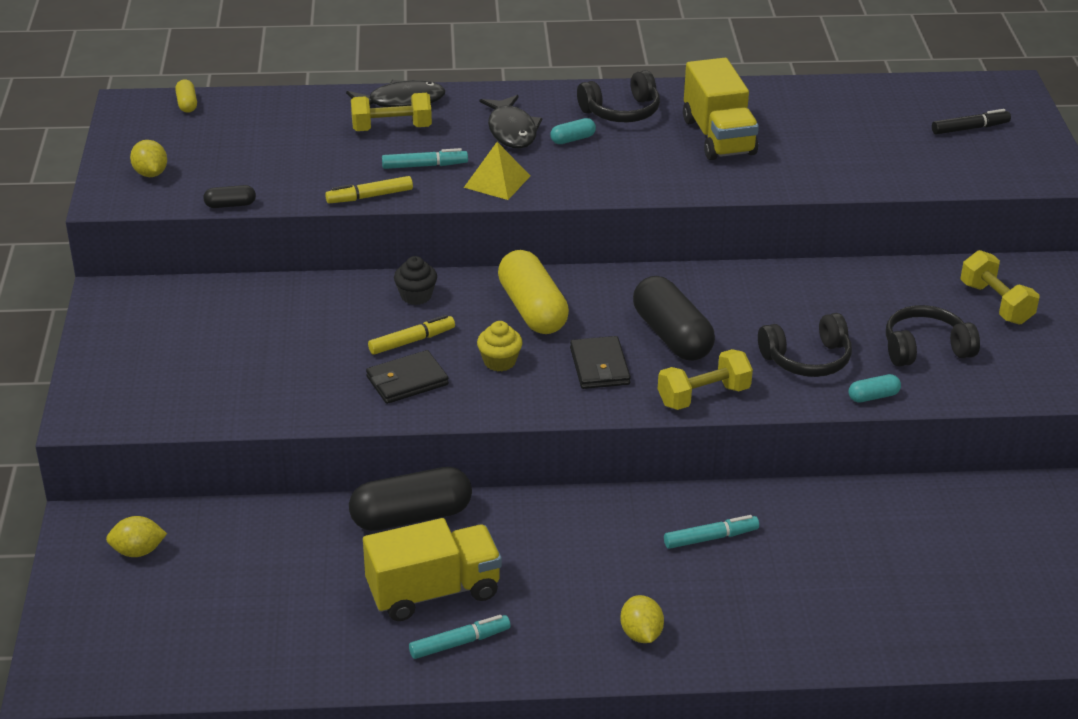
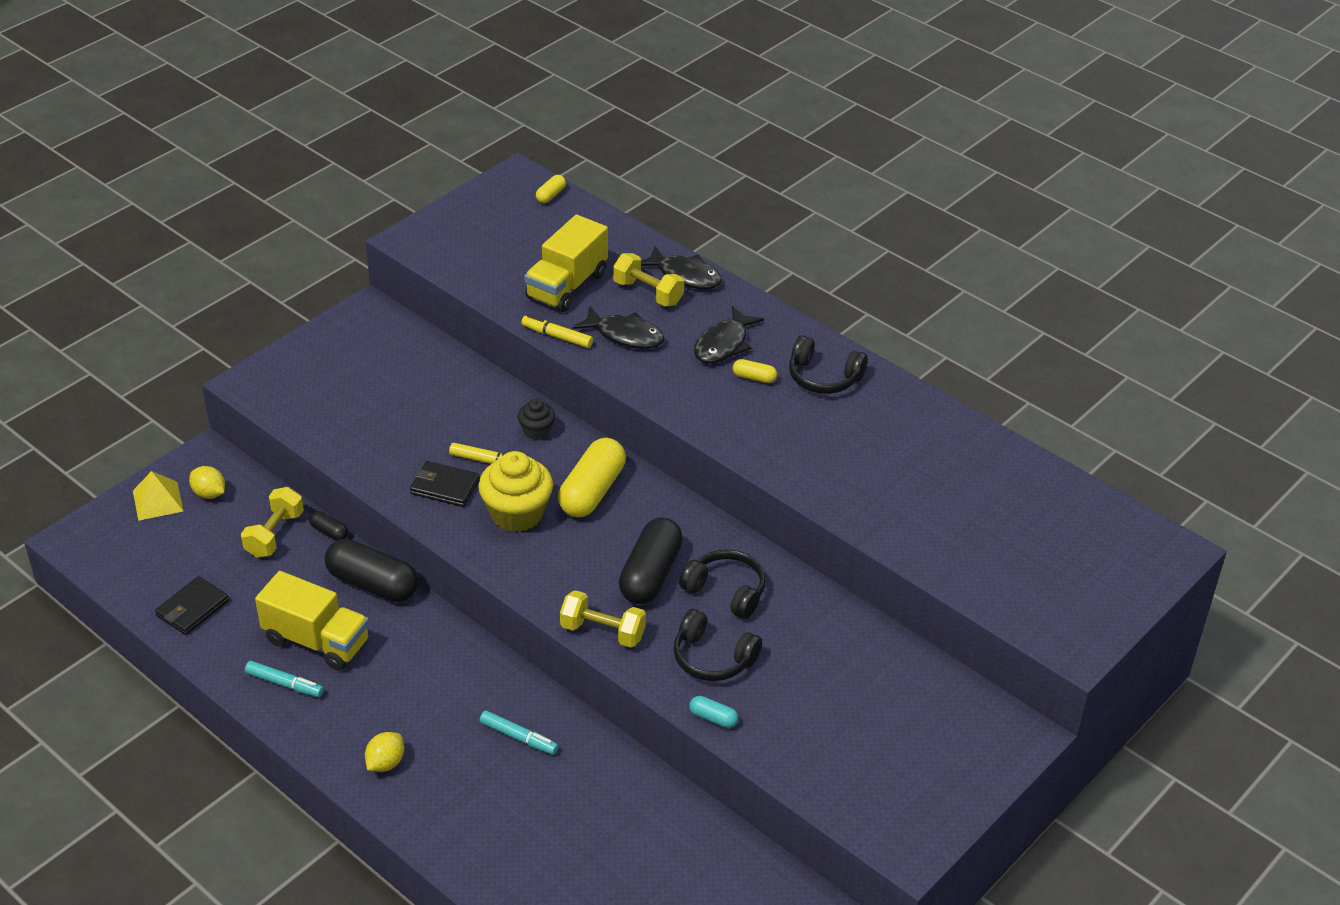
camera: 45 degrees right, 5 degrees up
yellow lemon [130,140,167,177] -> none
black capsule [203,185,256,208] -> black capsule moved to [309,511,348,541]
turquoise marker [382,148,468,169] -> black fish [573,306,665,349]
yellow pyramid [464,142,530,200] -> yellow pyramid moved to [133,471,183,521]
yellow cupcake [477,321,522,371] -> yellow cupcake [478,451,553,532], size x1.88
turquoise capsule [550,118,596,144] -> yellow capsule [733,359,777,383]
black wallet [570,336,631,389] -> black wallet moved to [155,576,229,635]
yellow truck [683,58,759,160] -> yellow truck moved to [524,215,608,312]
black headphones [886,305,980,367] -> black headphones moved to [679,549,766,619]
black marker [932,109,1011,134] -> none
yellow dumbbell [960,250,1040,325] -> yellow dumbbell moved to [241,487,304,558]

